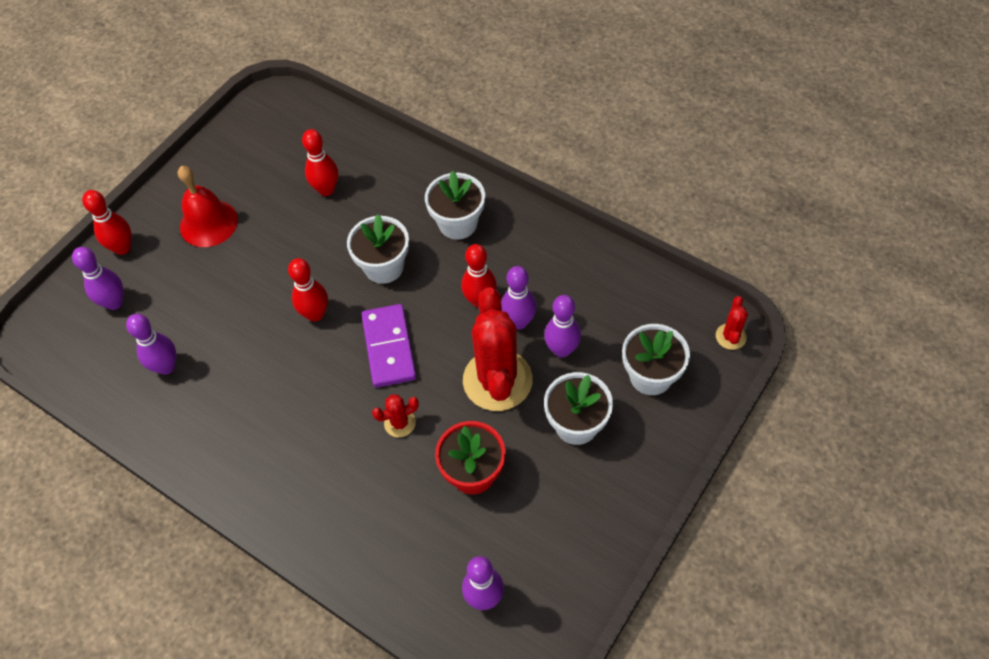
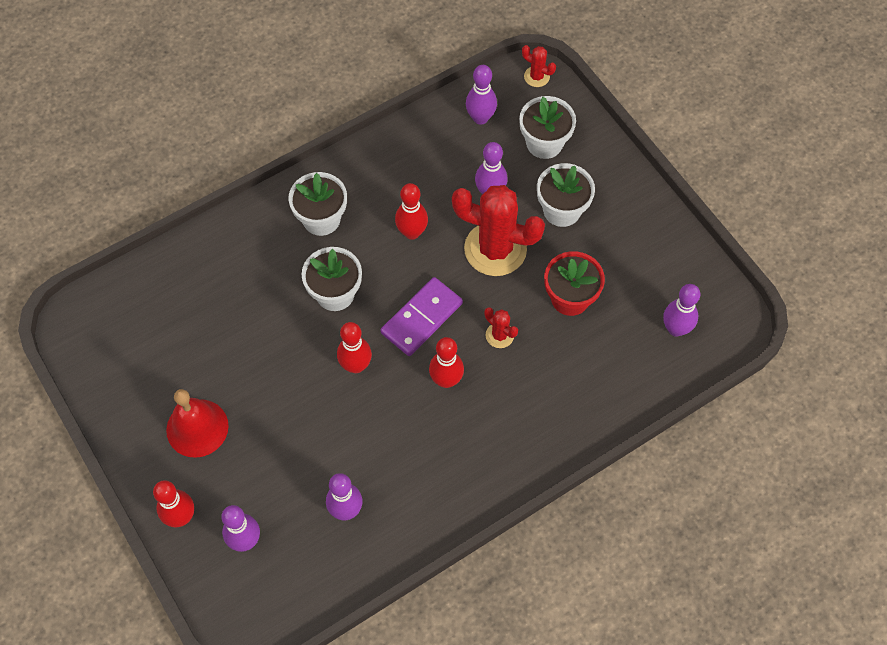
camera: 70 degrees left, 5 degrees up
red bowling pin [302,129,338,196] -> red bowling pin moved to [429,337,464,388]
purple domino [361,304,416,388] -> purple domino turned 60 degrees counterclockwise [381,277,463,356]
red cactus [372,394,419,437] -> red cactus turned 45 degrees counterclockwise [484,307,518,348]
purple bowling pin [501,266,537,330] -> purple bowling pin moved to [466,65,497,125]

